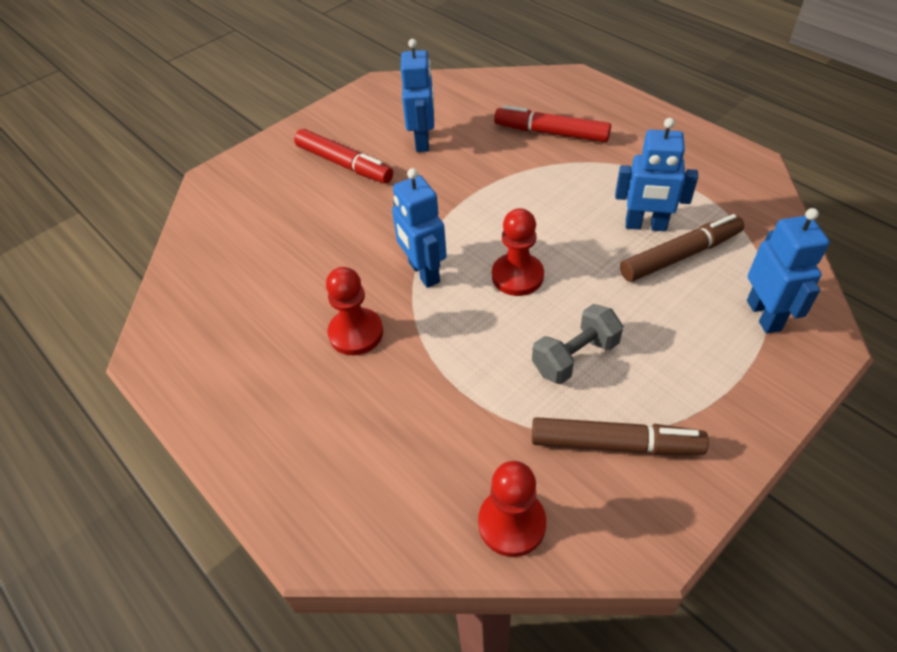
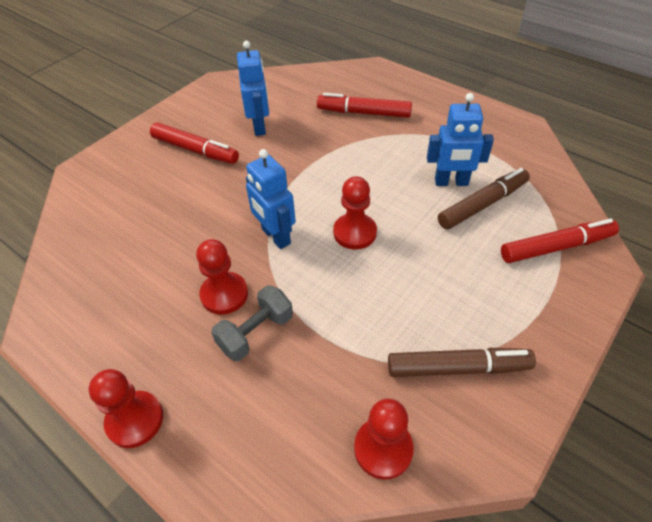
camera: 10 degrees left, 0 degrees up
grey dumbbell [532,304,623,384] -> grey dumbbell moved to [211,285,293,361]
blue robot [747,208,830,334] -> red marker [501,219,619,263]
none -> red pawn [89,369,163,448]

